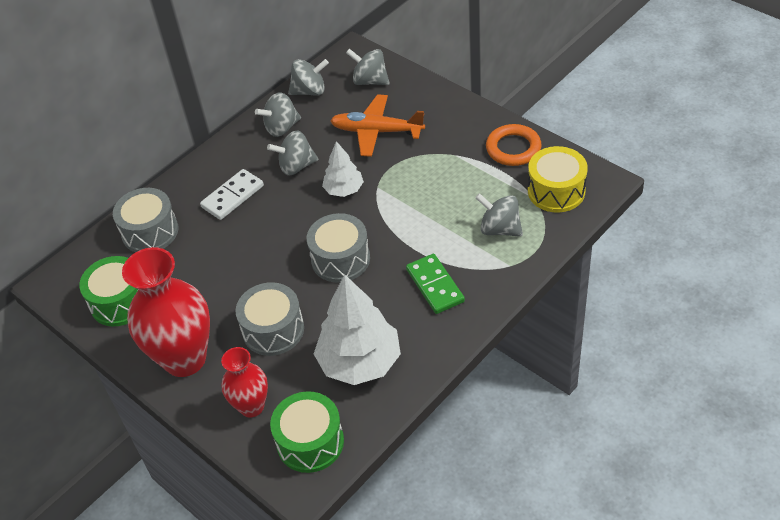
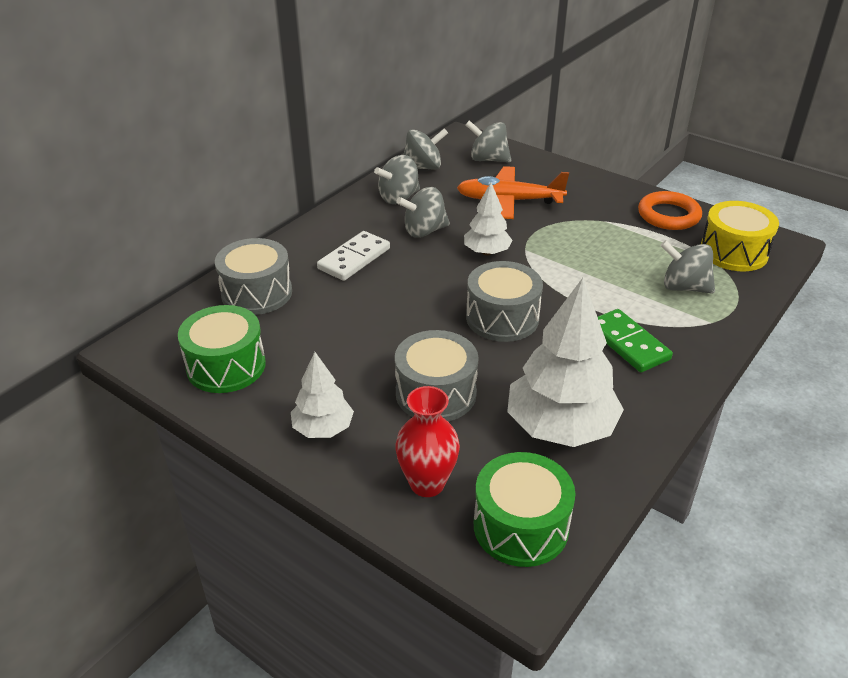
camera: 10 degrees left, 10 degrees down
red vase [122,247,210,377] -> white tree [291,352,354,438]

